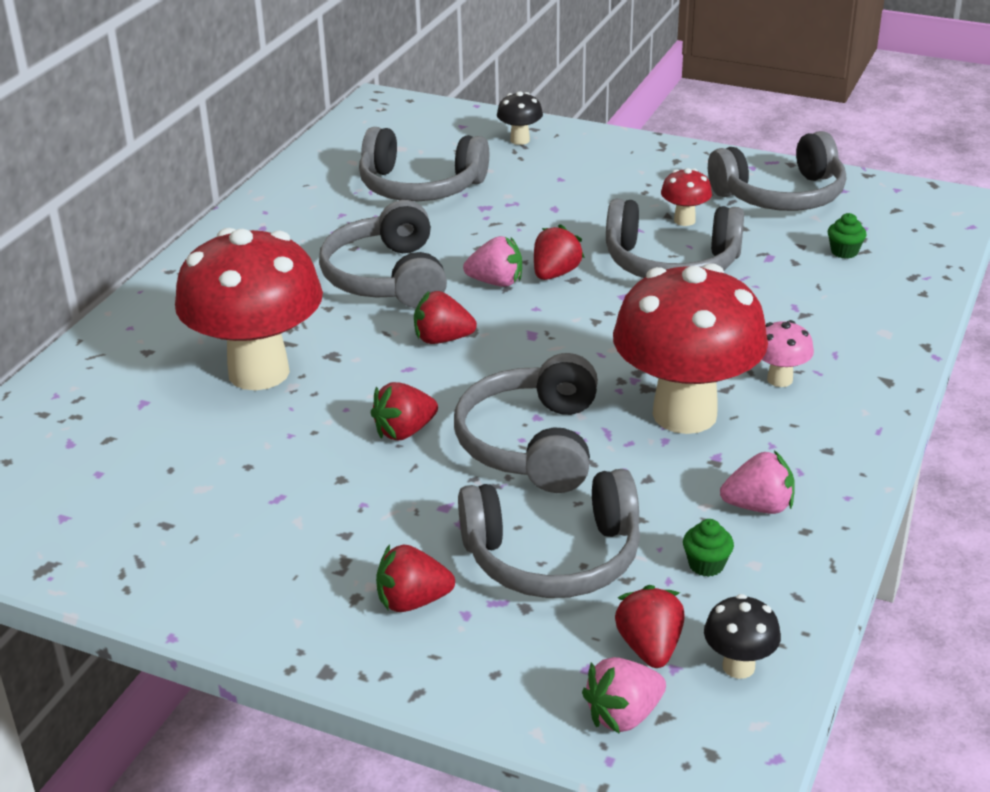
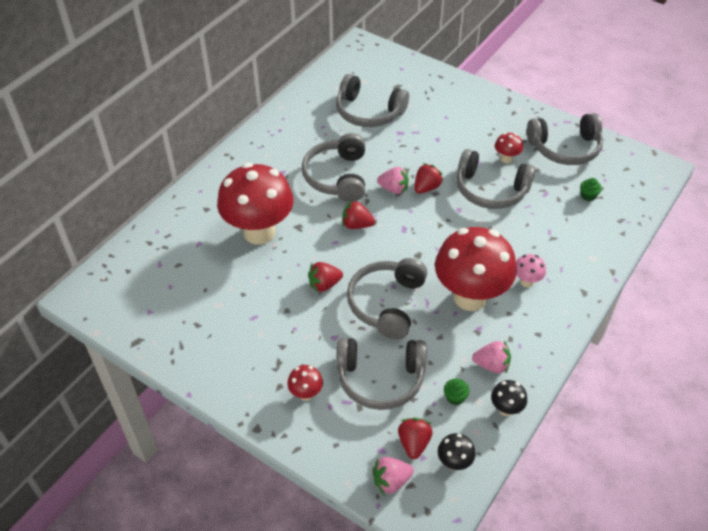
camera: 10 degrees right, 15 degrees up
red strawberry [376,545,455,612] -> red mushroom [287,365,323,401]
black mushroom [497,91,543,145] -> black mushroom moved to [491,380,527,416]

